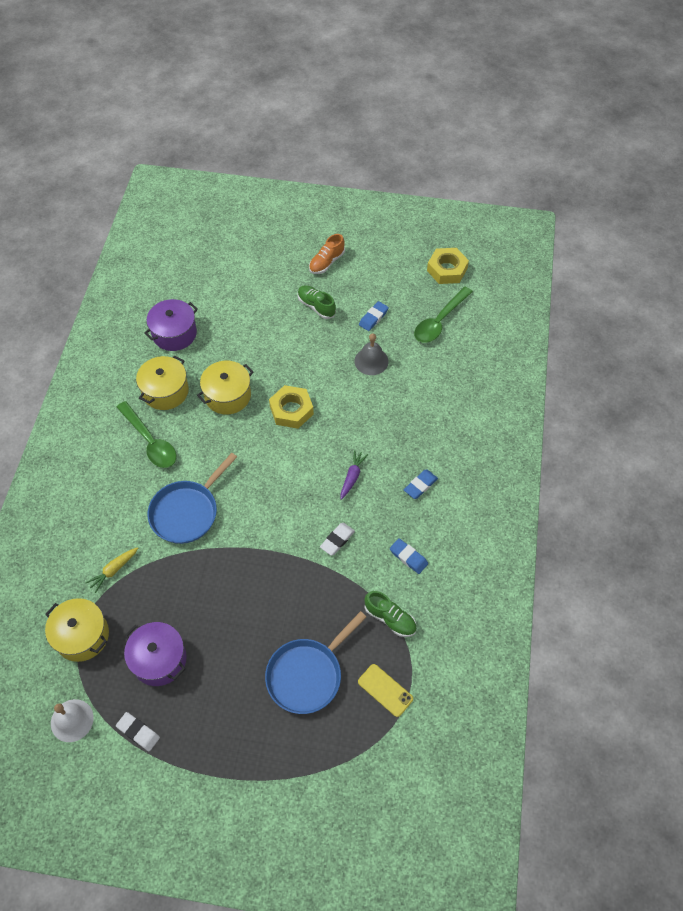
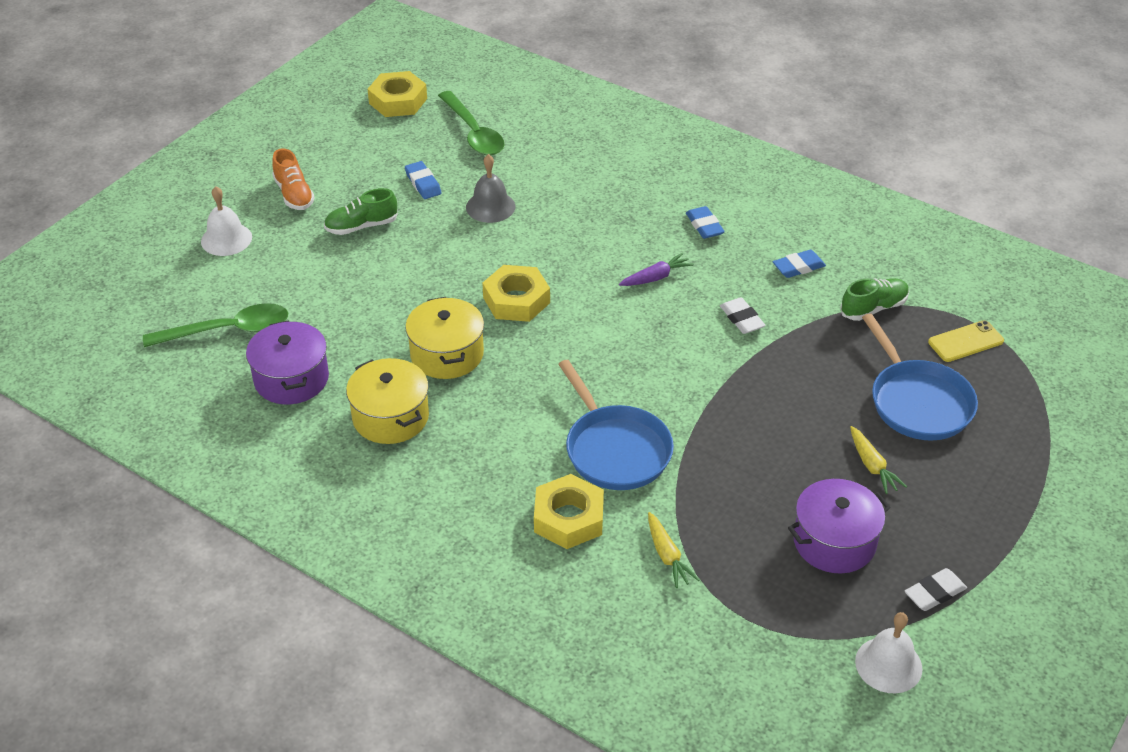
camera: 65 degrees left, 15 degrees down
yellow pot [45,598,109,662] -> none
green spoon [117,401,176,468] -> green spoon moved to [143,303,288,347]
purple carrot [341,450,368,500] -> purple carrot turned 105 degrees clockwise [619,253,694,286]
none -> white bell [201,186,252,256]
none -> yellow nut [534,474,604,549]
none -> yellow carrot [850,426,907,494]

